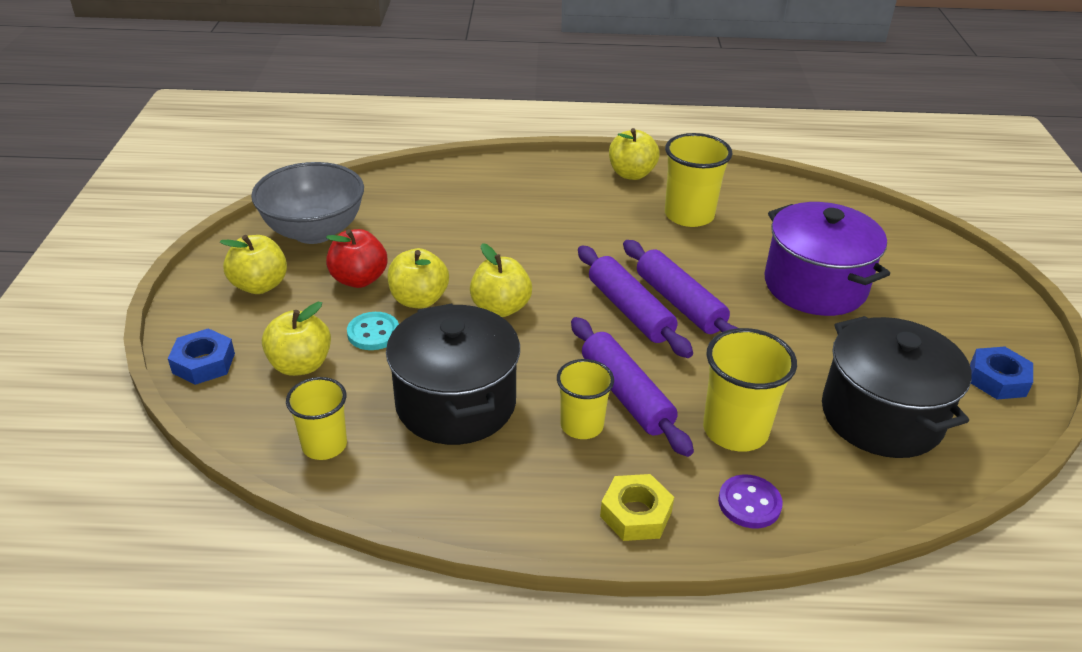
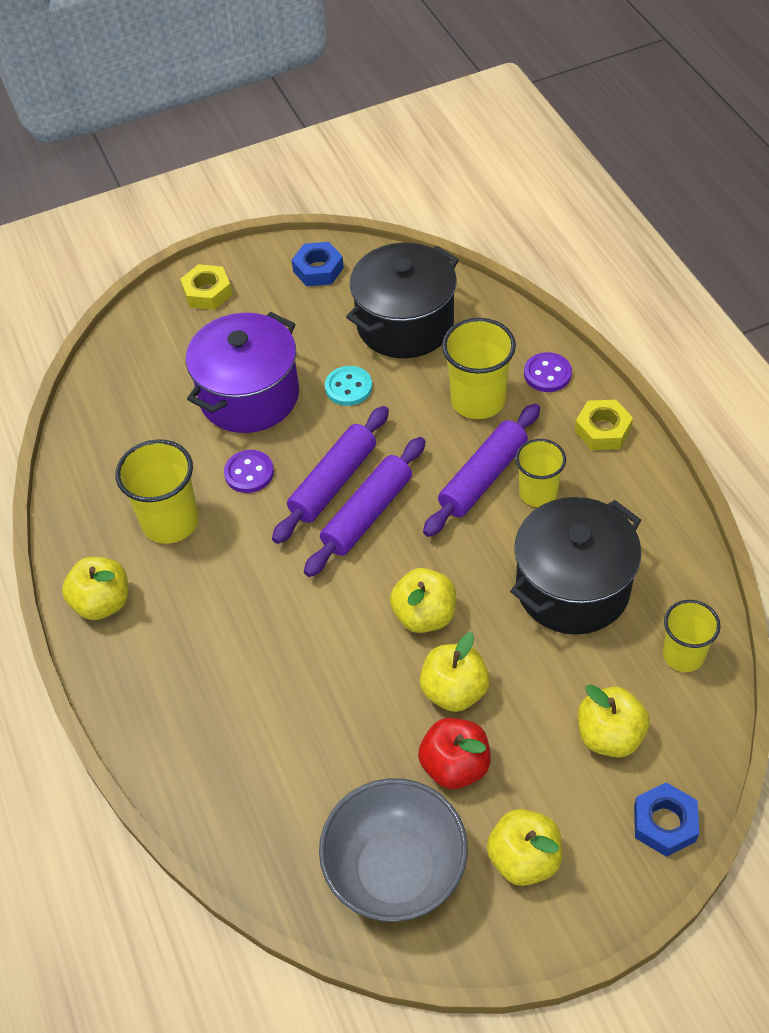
camera: 110 degrees left, 15 degrees up
turquoise button [347,312,399,350] -> turquoise button moved to [325,366,372,406]
none -> yellow nut [180,264,232,310]
none -> purple button [224,450,274,493]

